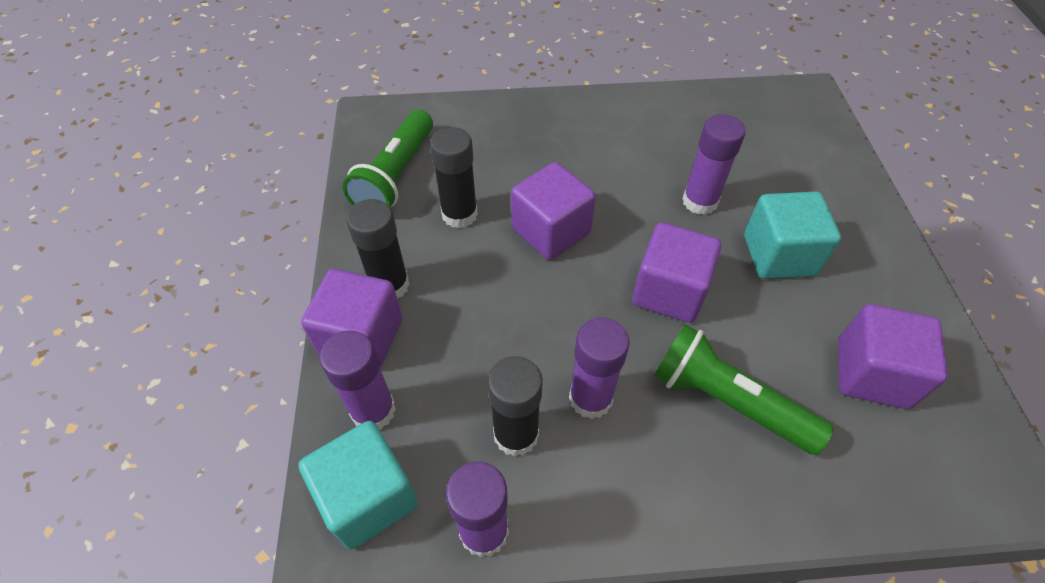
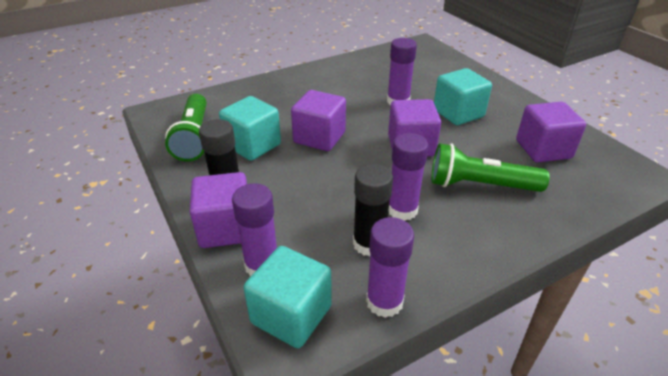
camera: 25 degrees left, 15 degrees down
black glue stick [430,127,478,228] -> turquoise cube [219,96,281,161]

